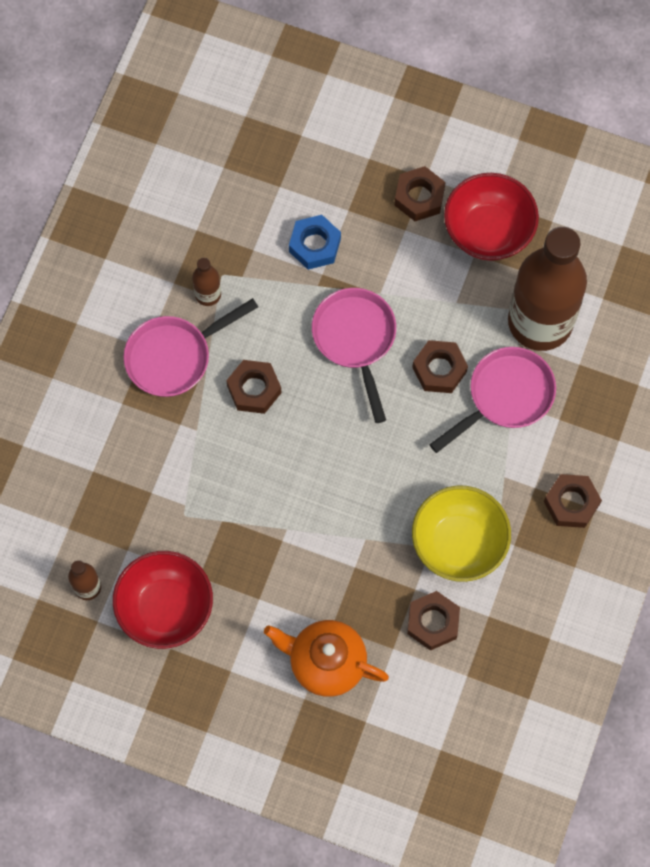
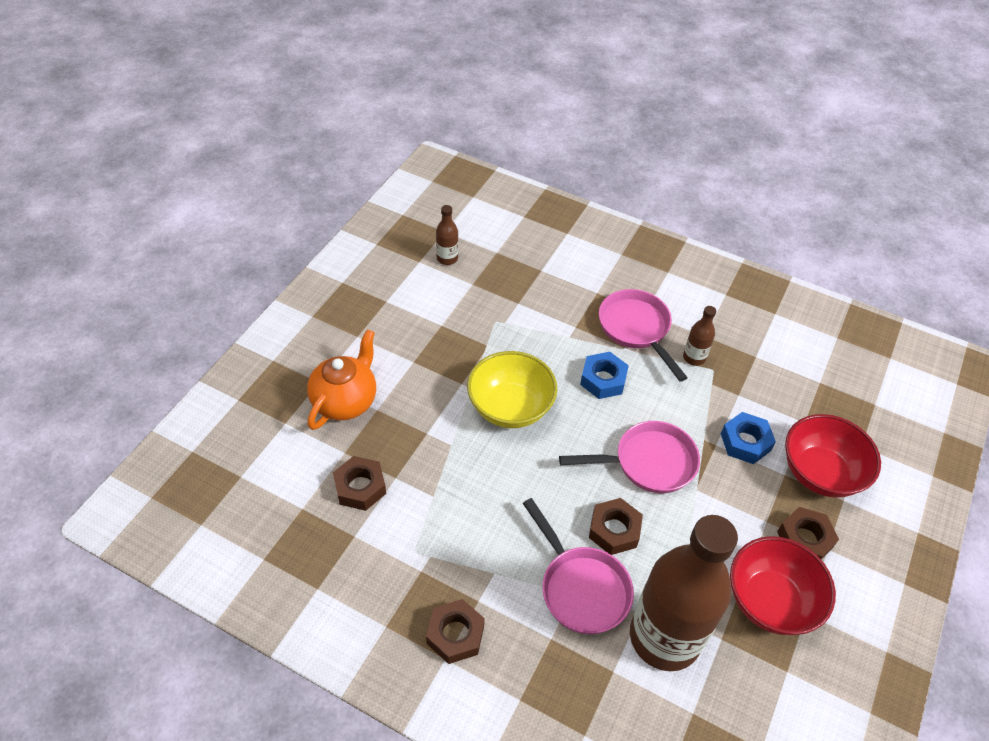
camera: 95 degrees right, 20 degrees down
red bowl [113,551,213,649] -> red bowl moved to [785,414,881,498]
brown nut [226,360,282,414] -> blue nut [580,352,629,399]
yellow bowl [412,485,511,582] -> yellow bowl moved to [467,351,557,428]

